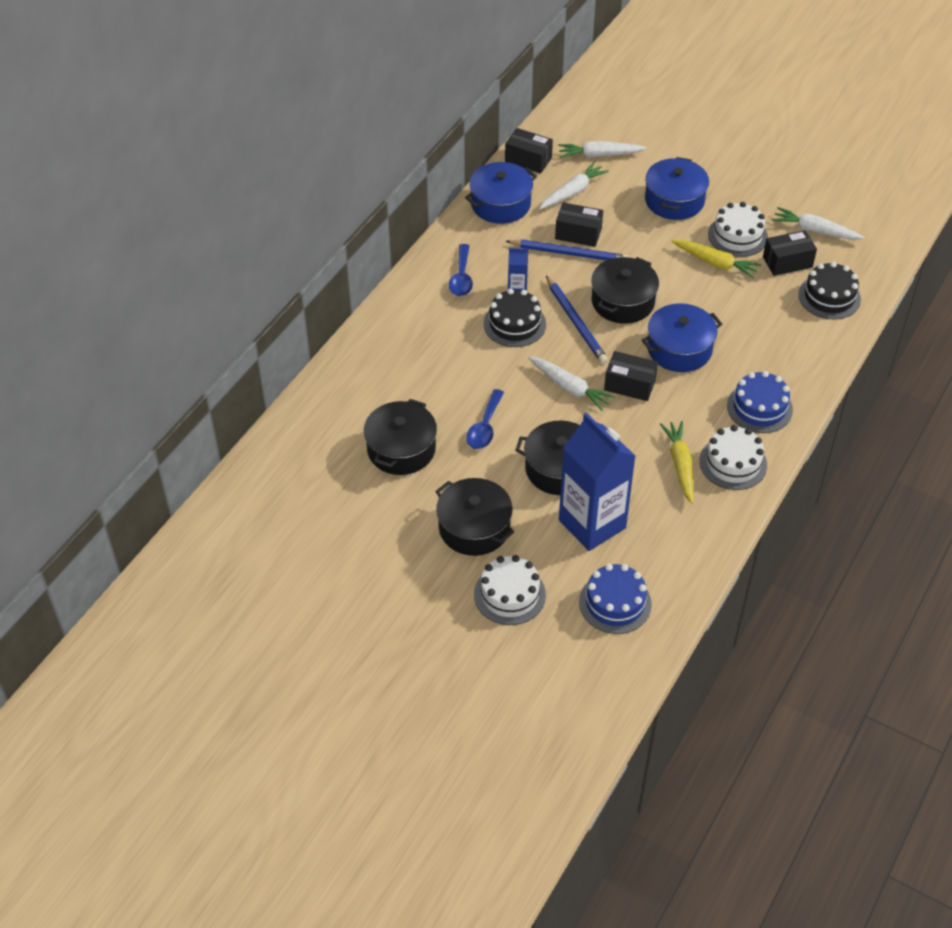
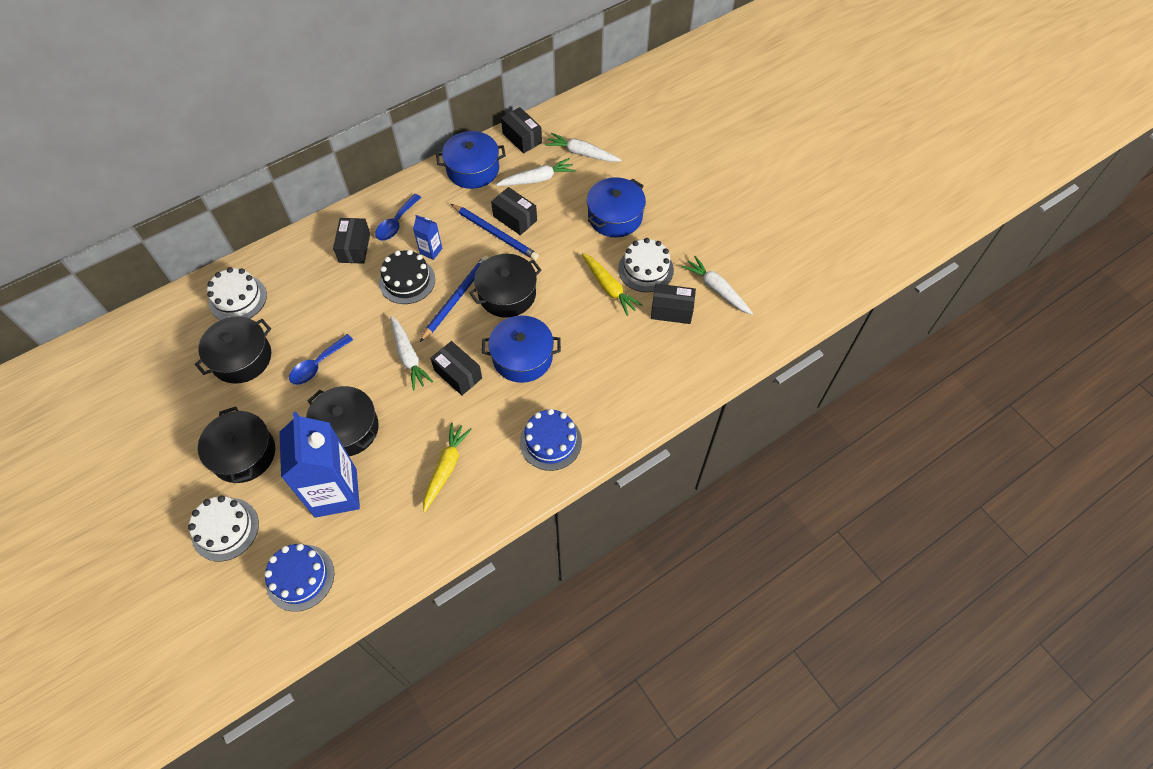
camera: 25 degrees right, 10 degrees up
blue pencil [546,276,608,364] -> blue pencil turned 150 degrees counterclockwise [420,255,489,342]
white cake [699,425,767,490] -> white cake moved to [207,267,267,320]
black cake [798,262,861,319] -> none
none -> black box [333,218,370,264]

